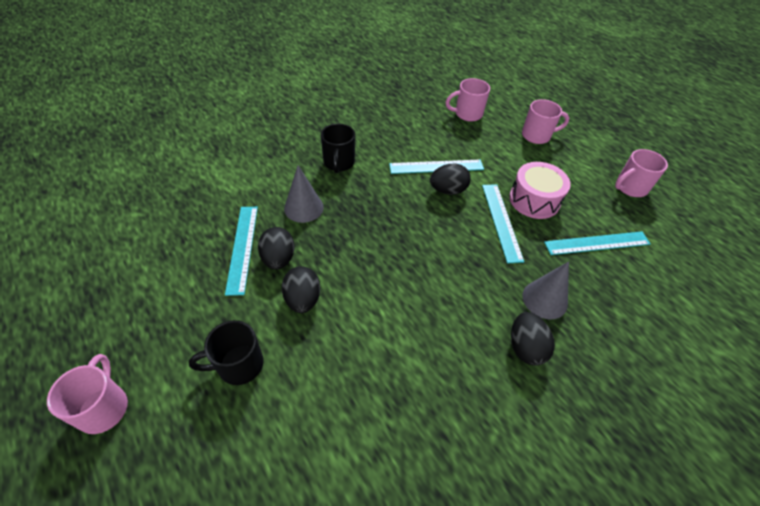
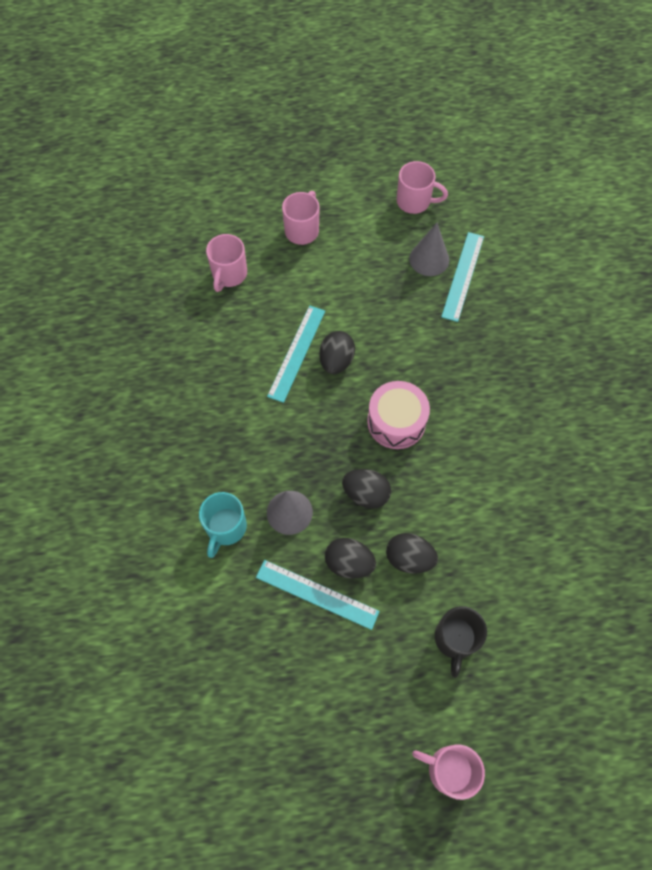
camera: 60 degrees left, 15 degrees up
black mug [321,123,355,173] -> none
turquoise ruler [482,184,524,263] -> none
pink drum [509,162,571,219] -> pink drum moved to [367,381,430,449]
black egg [511,312,555,366] -> black egg moved to [342,469,391,509]
grey cone [522,261,569,320] -> grey cone moved to [409,223,449,276]
pink mug [615,149,668,197] -> pink mug turned 75 degrees counterclockwise [396,161,448,214]
none -> turquoise mug [199,492,247,558]

